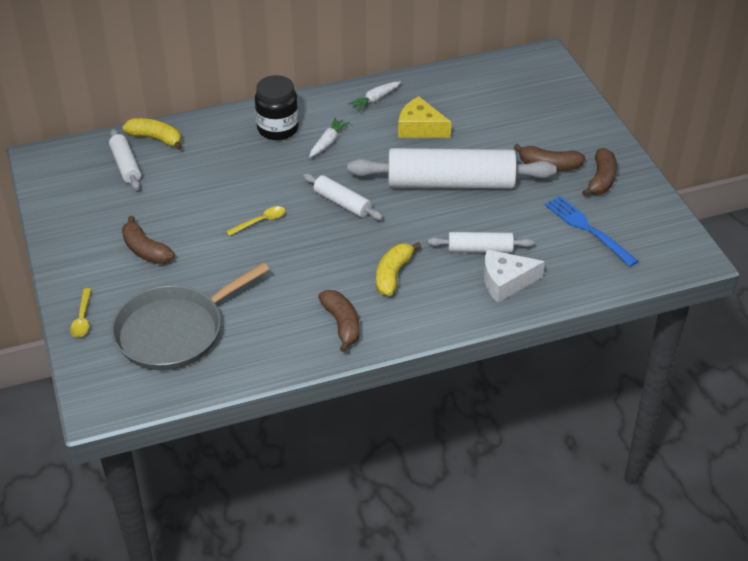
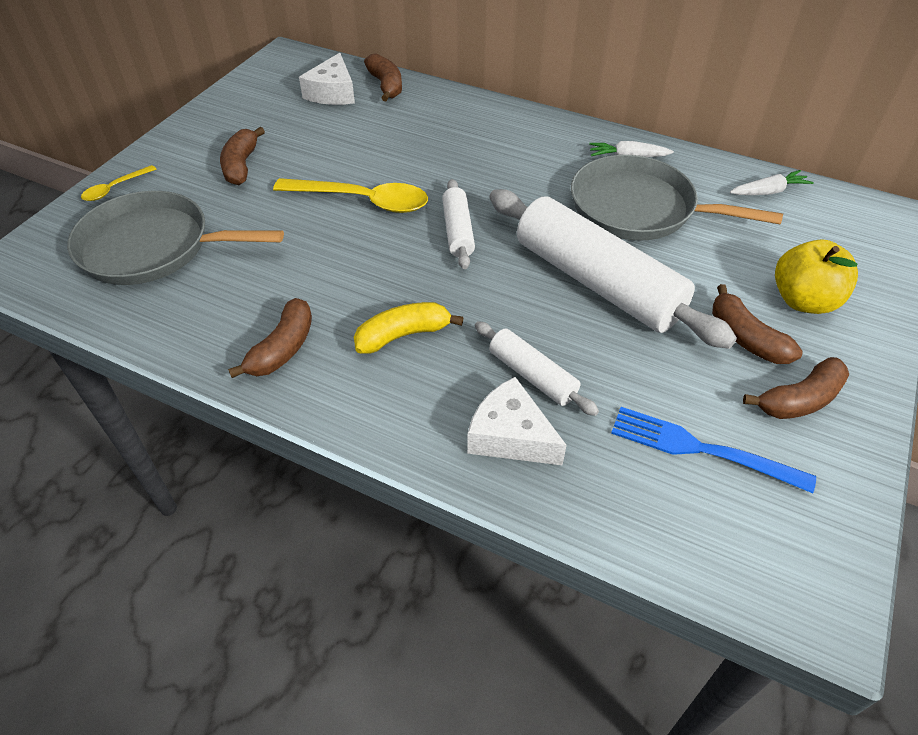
camera: 45 degrees right, 5 degrees up
white rolling pin [109,129,141,190] -> white cheese [299,53,355,105]
yellow banana [122,118,183,150] -> brown banana [364,53,402,101]
yellow spoon [226,206,286,236] -> yellow spoon [273,178,428,213], size x1.99
black jar [255,75,299,140] -> none
white carrot [309,118,350,157] -> white carrot moved to [730,170,814,195]
yellow cheese [398,96,451,138] -> grey pan [571,155,783,241]
blue fork [545,196,638,267] -> blue fork turned 75 degrees counterclockwise [611,407,816,493]
none -> yellow apple [775,240,858,314]

